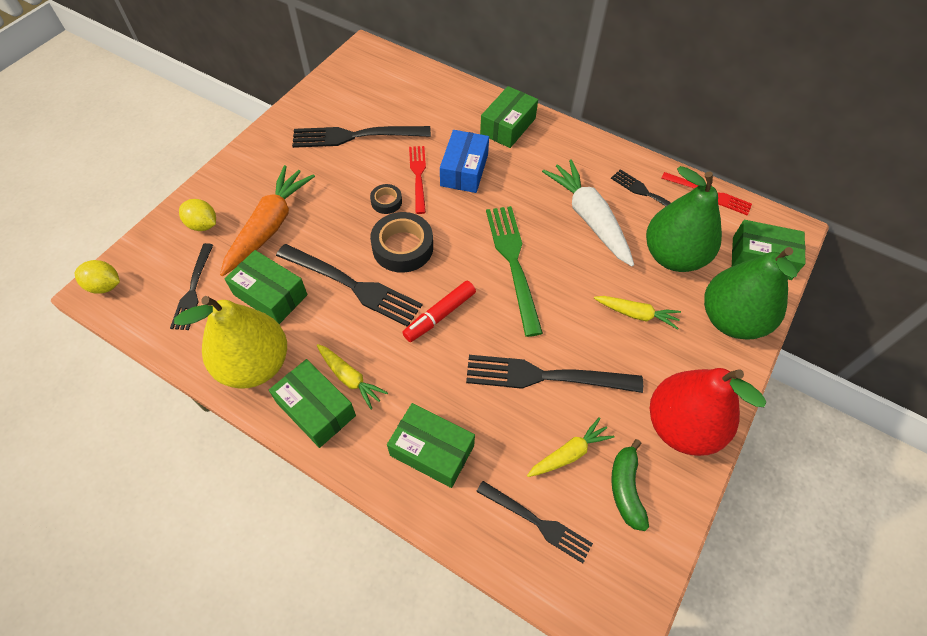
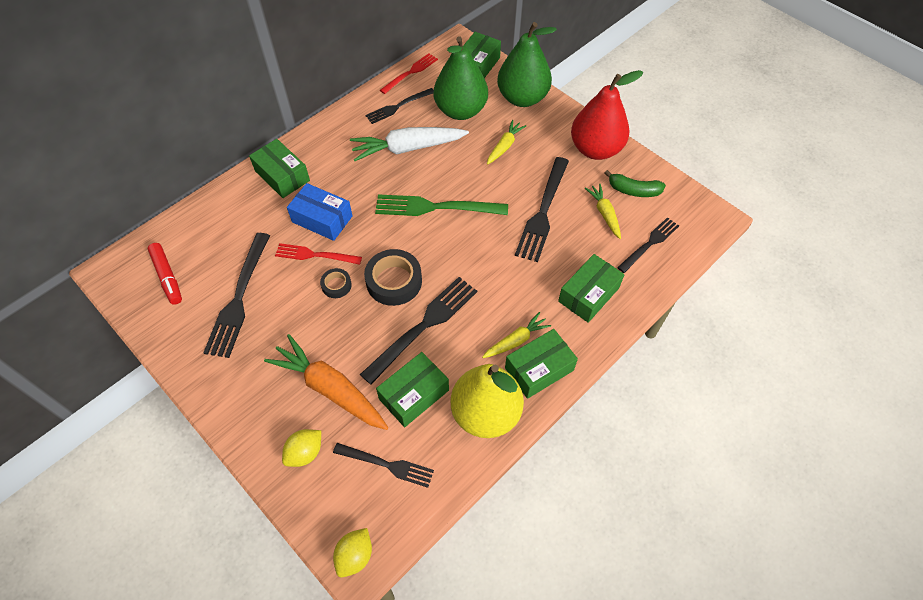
camera: 75 degrees left, 0 degrees up
red marker [402,281,476,342] -> red marker moved to [147,243,182,305]

